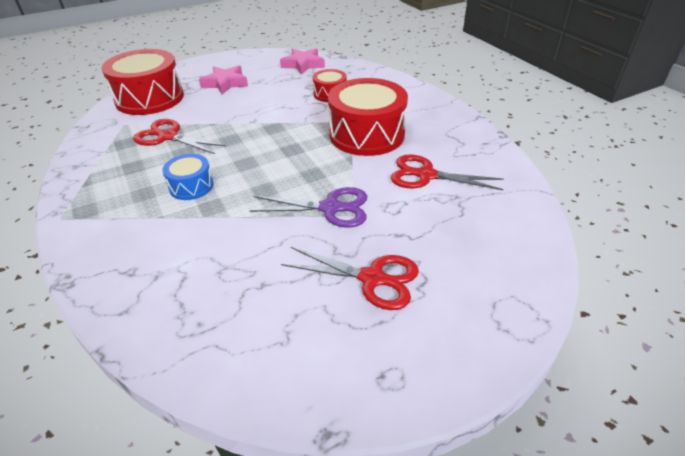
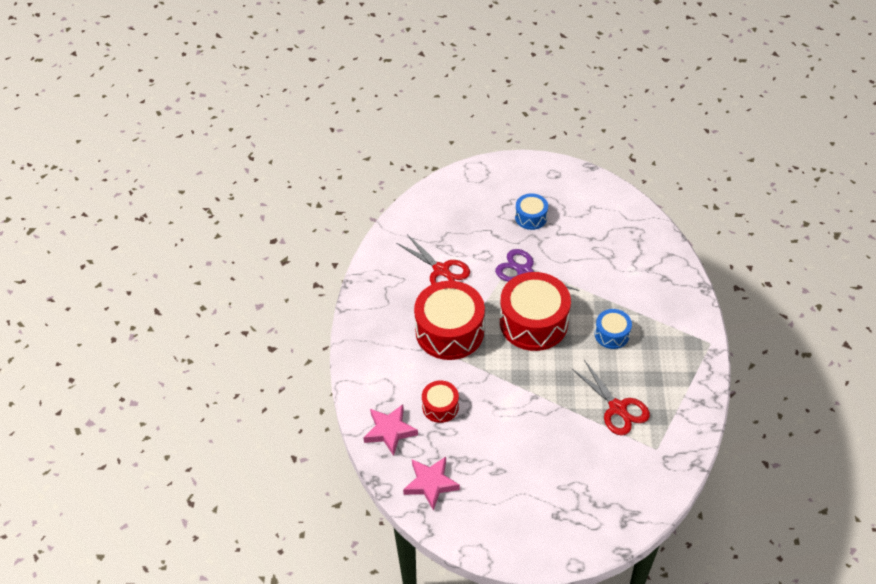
camera: 150 degrees left, 10 degrees up
red drum [102,49,184,115] -> red drum moved to [500,272,571,351]
pink star [199,66,248,95] -> pink star moved to [363,405,418,456]
red scissors [281,247,419,310] -> blue drum [515,193,548,230]

